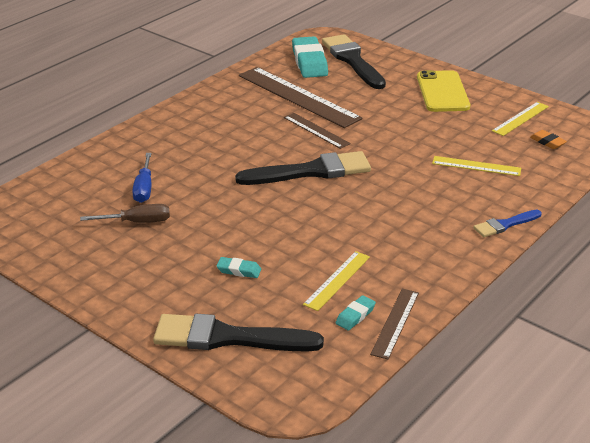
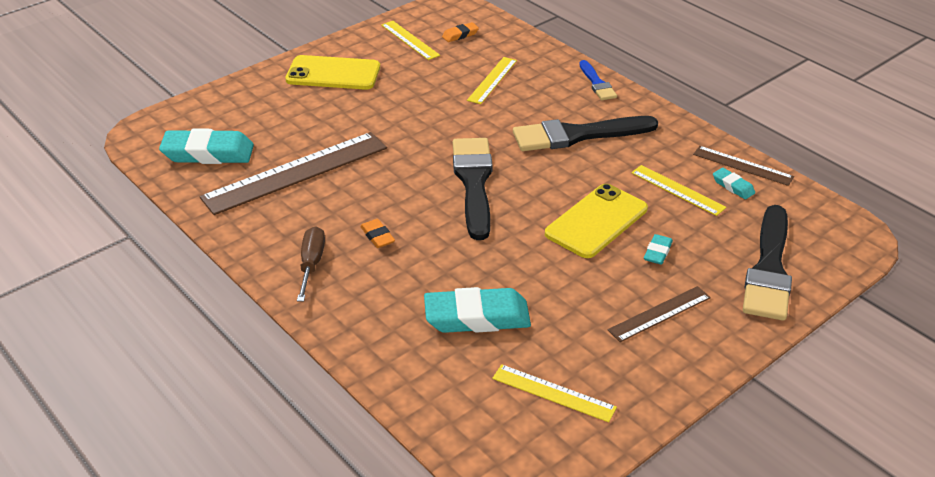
camera: 80 degrees left, 5 degrees up
brown screwdriver [80,204,170,223] -> brown screwdriver moved to [297,226,325,302]
blue screwdriver [132,153,152,203] -> turquoise eraser [424,287,531,333]
brown ruler [284,113,350,149] -> brown ruler moved to [608,286,711,342]
black brush [322,34,386,89] -> black brush moved to [513,116,658,151]
none -> orange eraser [360,219,395,248]
none -> yellow ruler [492,364,617,422]
none -> yellow phone [545,184,648,258]

